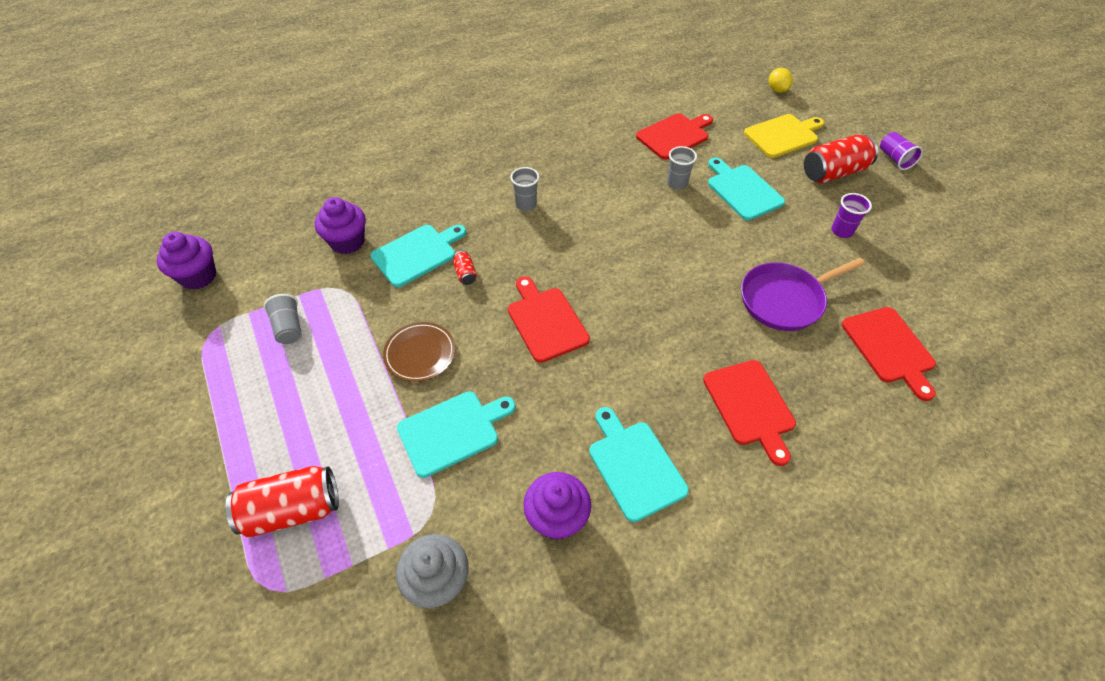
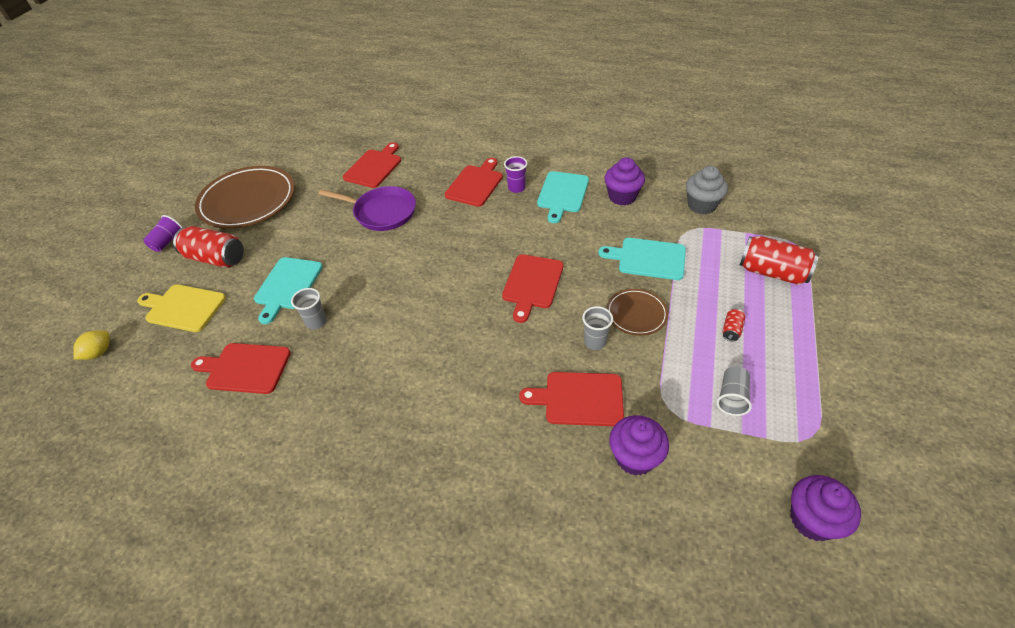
camera: 135 degrees left, 5 degrees down
turquoise cutting board [370,225,466,287] -> red cutting board [519,372,624,426]
red can [453,251,477,285] -> red can moved to [722,308,745,341]
grey cup [510,167,539,211] -> grey cup moved to [582,306,613,350]
purple cup [831,193,872,238] -> purple cup moved to [504,156,527,193]
none -> brown plate [195,166,295,229]

